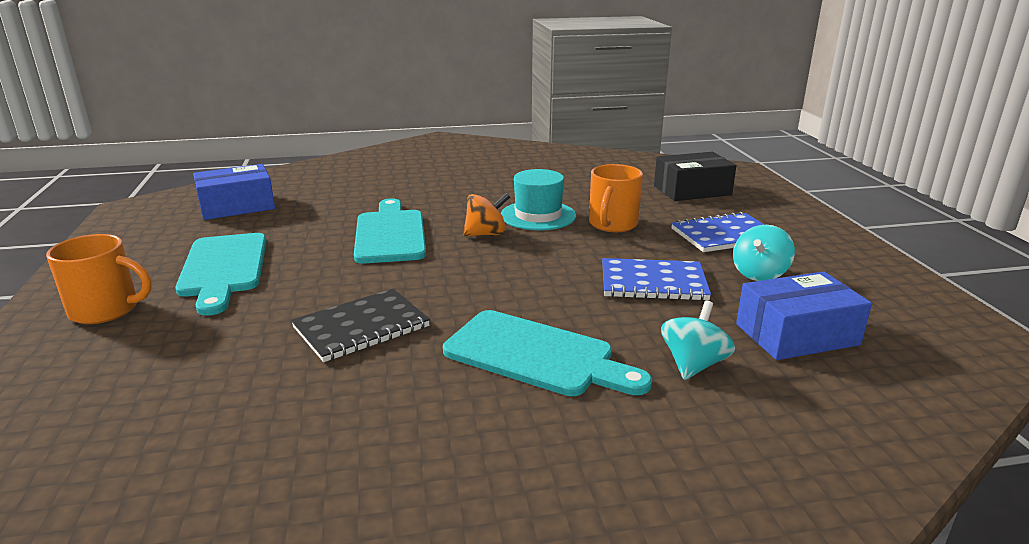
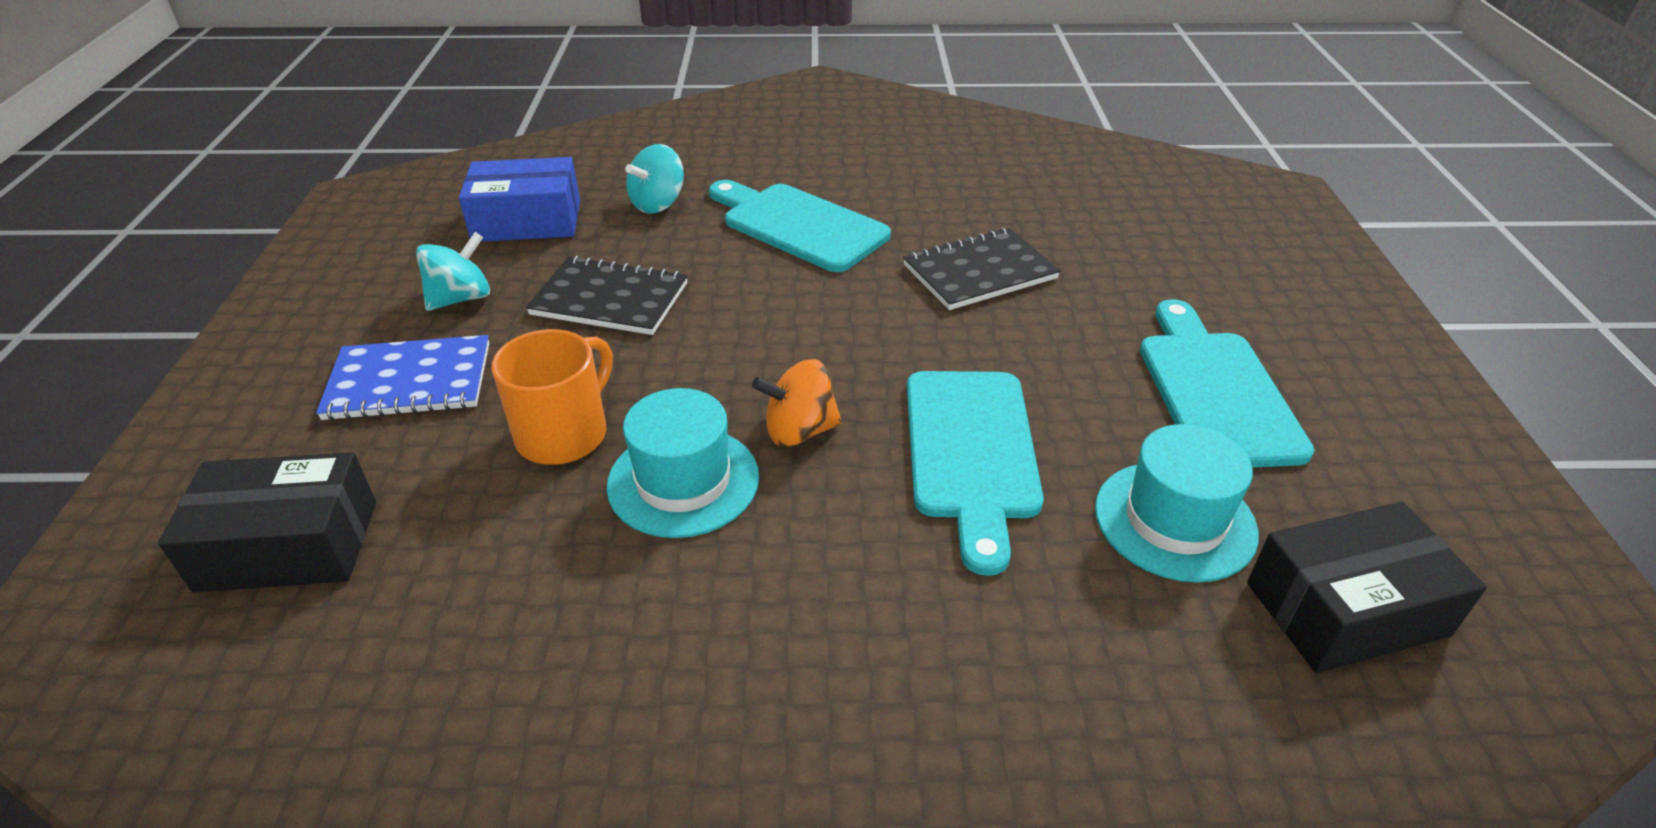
camera: 170 degrees left, 15 degrees up
orange mug [46,234,151,324] -> none
blue box [193,164,275,220] -> black box [1247,502,1487,673]
blue notebook [602,258,711,301] -> black notebook [526,256,688,335]
none -> turquoise hat [1095,424,1259,583]

